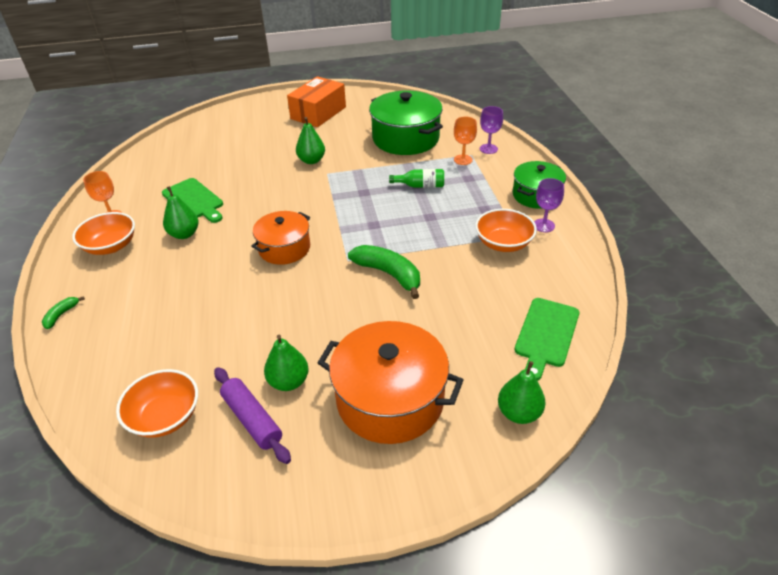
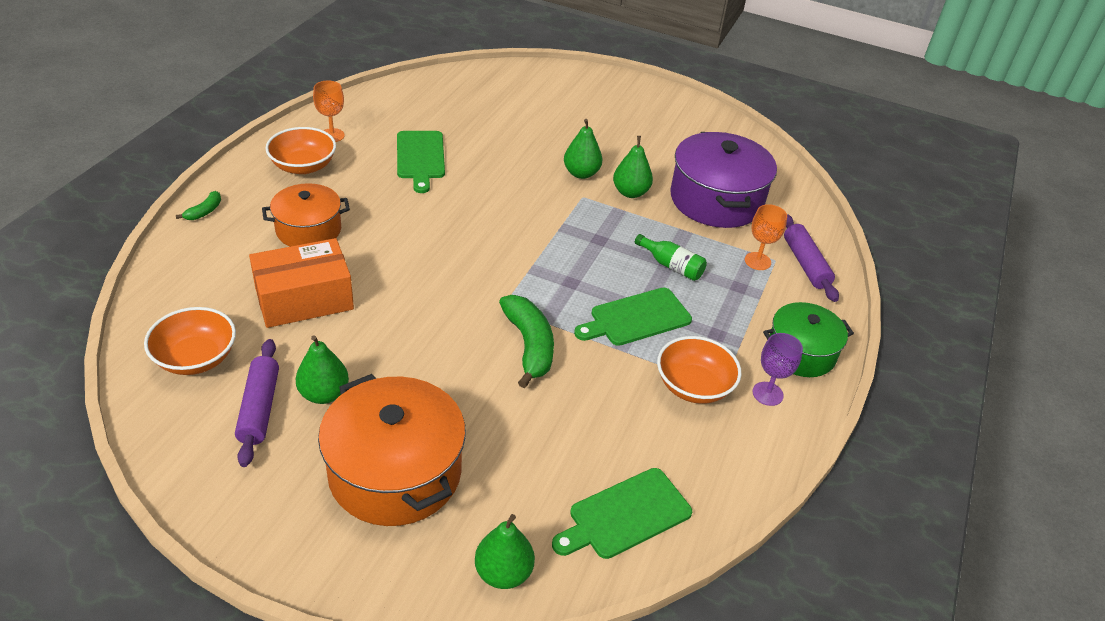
camera: 30 degrees right, 0 degrees up
green banana [42,296,85,329] -> green banana turned 150 degrees clockwise [176,191,221,220]
green pear [163,186,199,239] -> green pear moved to [613,136,653,198]
orange pot [251,211,310,265] -> orange pot moved to [262,183,350,247]
orange box [287,76,346,127] -> orange box moved to [249,238,354,328]
green pot [369,90,443,155] -> purple pot [670,132,777,228]
purple goblet [480,106,503,154] -> purple rolling pin [784,214,839,302]
none -> green cutting board [574,288,692,346]

